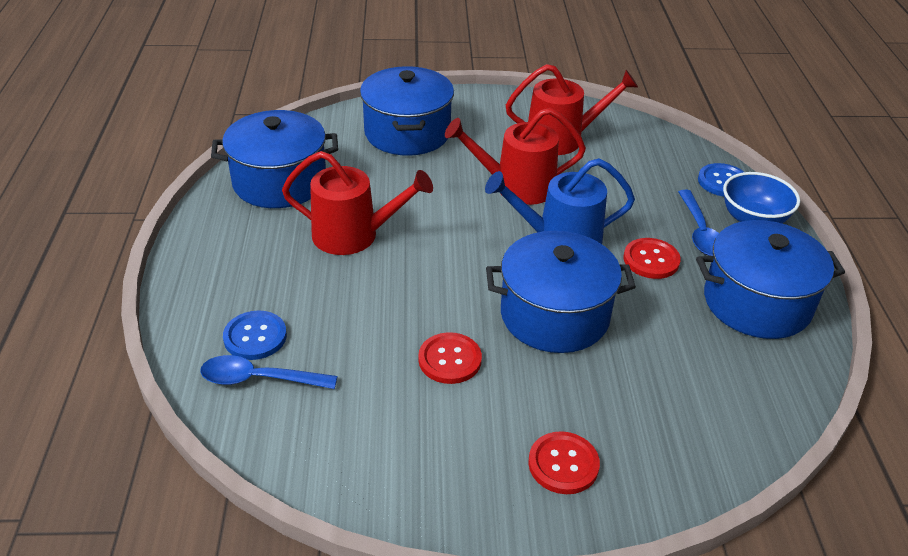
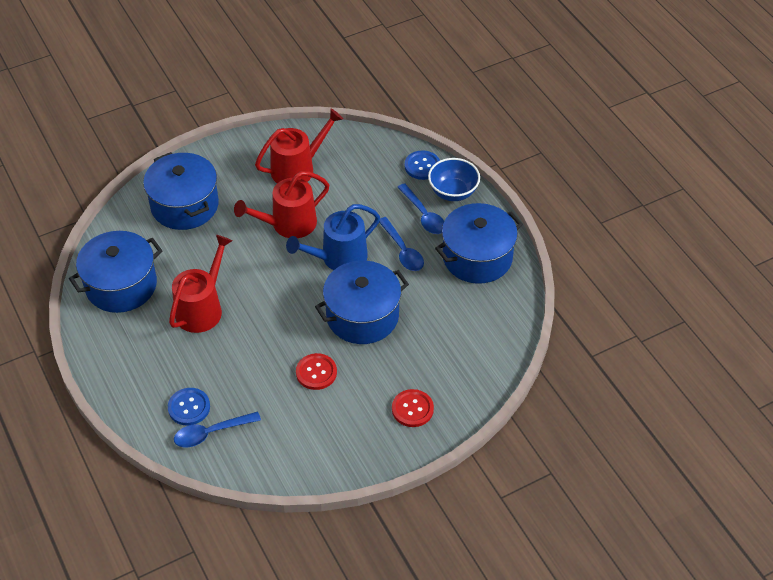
camera: 25 degrees left, 10 degrees up
red watering can [282,151,433,255] -> red watering can turned 45 degrees counterclockwise [169,235,233,333]
red button [624,238,681,279] -> blue spoon [379,217,424,271]

